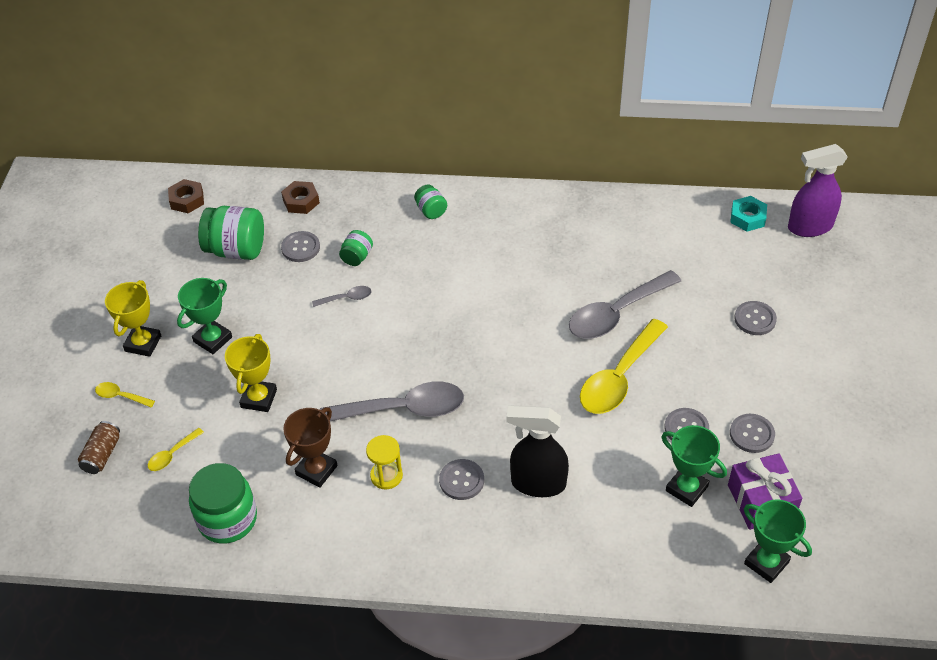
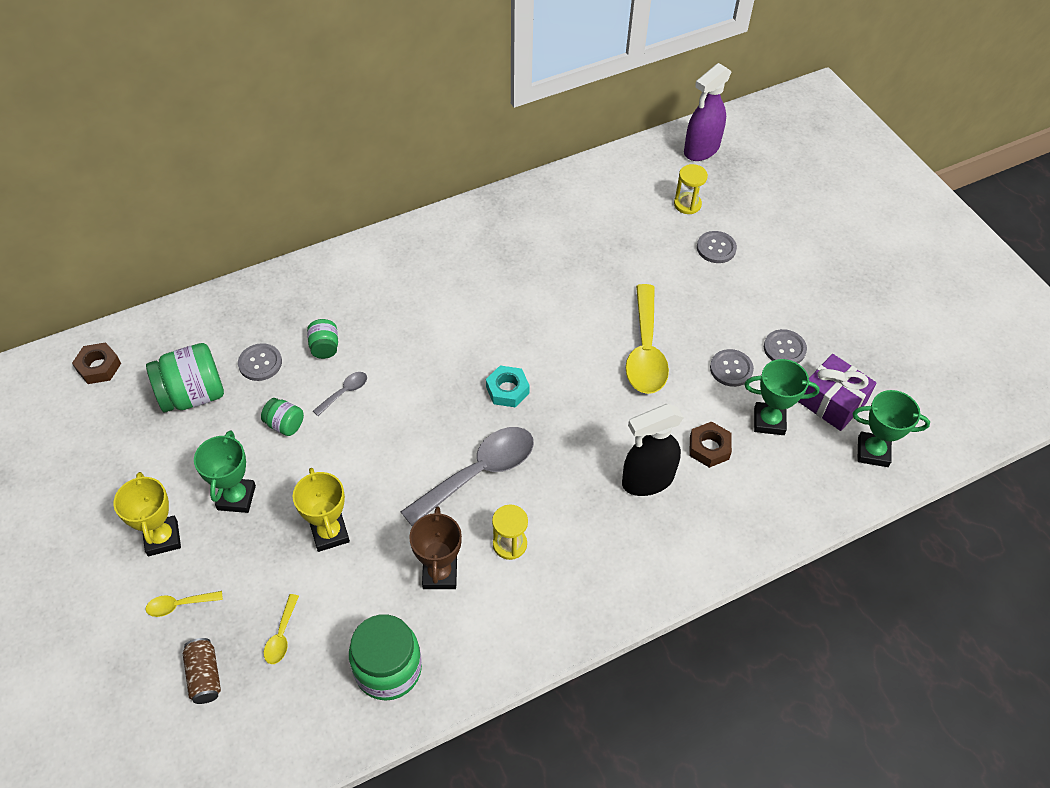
camera: 35 degrees left, 5 degrees up
brown nut [281,181,320,214] -> brown nut moved to [689,421,732,468]
green jar [414,184,447,219] -> green jar moved to [261,398,304,436]
grey button [439,459,484,500] -> none
grey spoon [569,270,681,339] -> none
turquoise nut [730,196,767,232] -> turquoise nut moved to [486,365,530,407]
none -> yellow hourglass [674,164,708,214]

